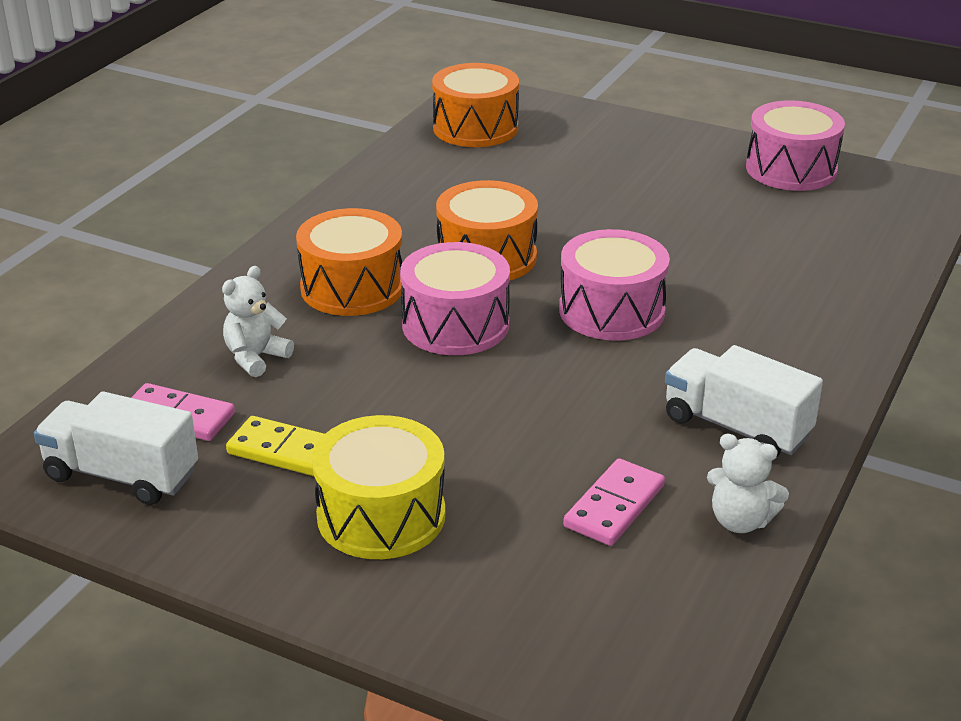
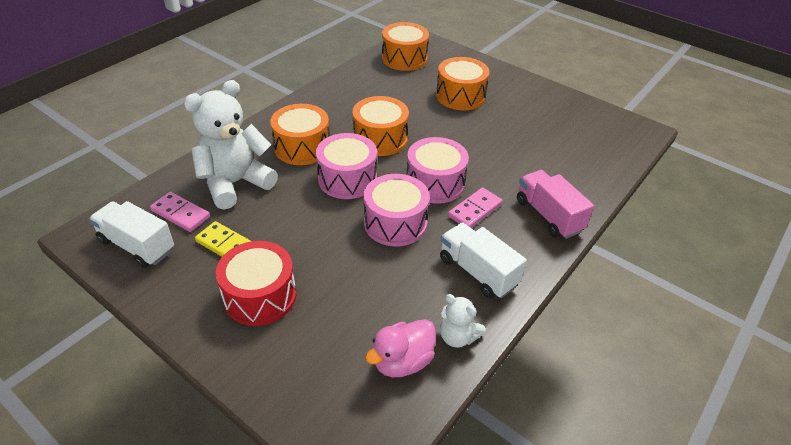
camera: 10 degrees right, 10 degrees up
white teddy bear [222,266,294,377] -> white teddy bear [184,80,278,210], size x2.06
yellow drum [312,415,445,559] -> red drum [216,241,296,326]
pink domino [563,458,665,546] -> pink domino moved to [448,187,503,228]
pink drum [746,100,845,191] -> pink drum moved to [364,174,430,246]
none -> pink duck [365,319,436,377]
none -> orange drum [436,57,489,110]
none -> pink truck [517,170,594,239]

